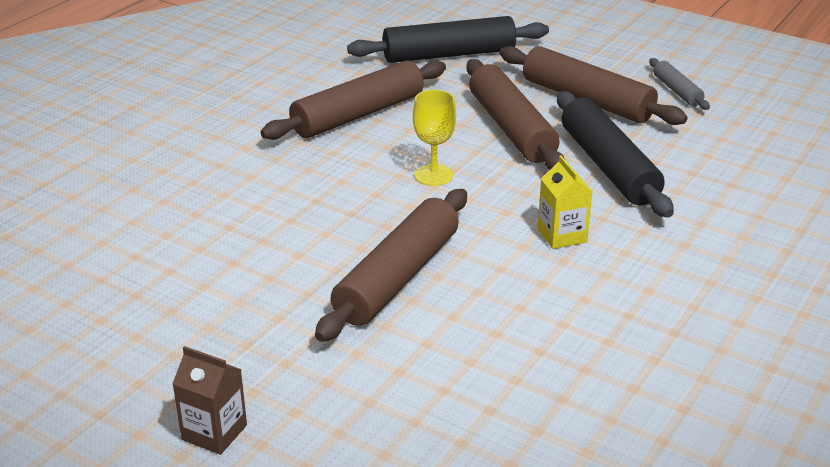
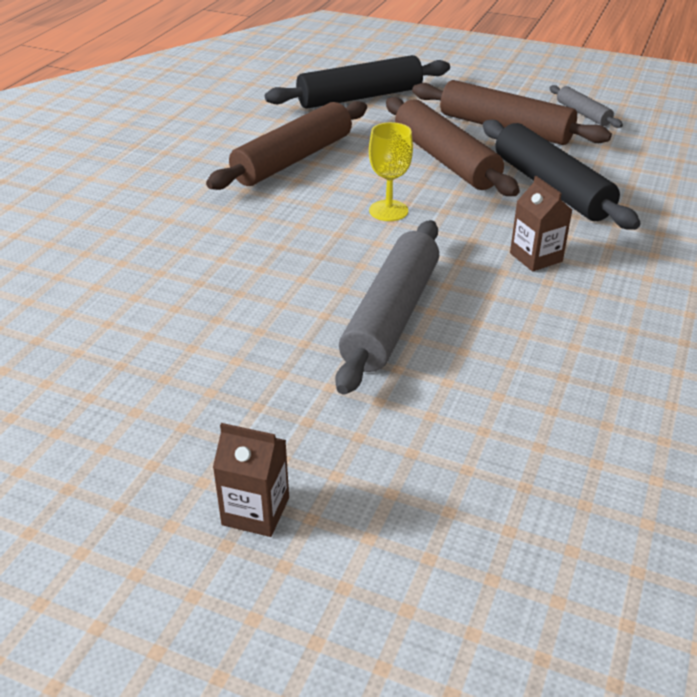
camera: 10 degrees left, 5 degrees up
brown rolling pin [315,189,467,342] -> grey rolling pin [335,220,439,395]
yellow carton [538,155,593,249] -> brown carton [510,176,572,272]

